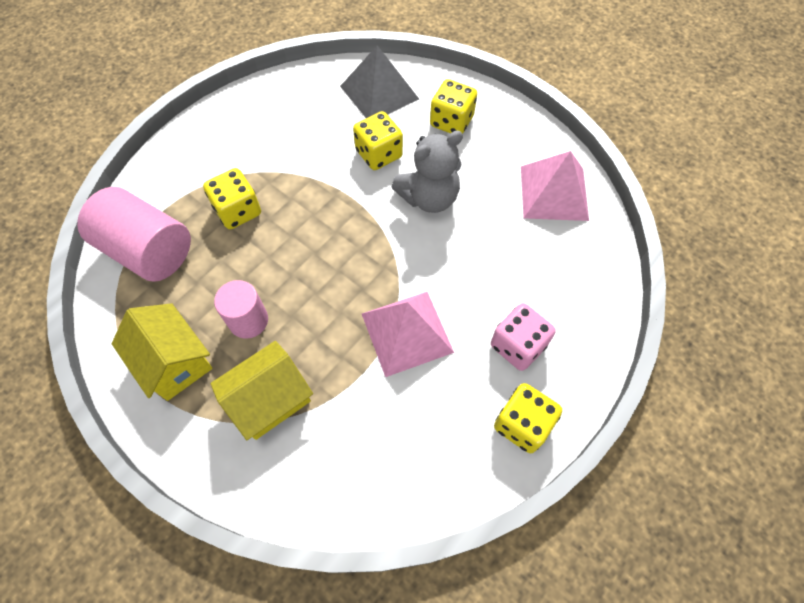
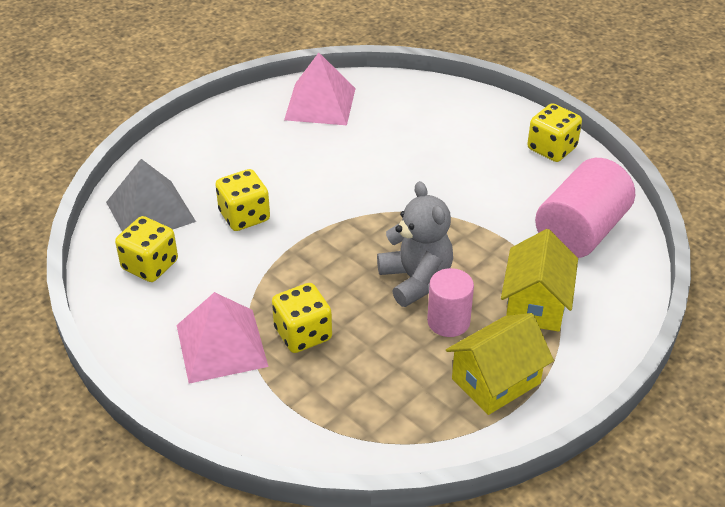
camera: 85 degrees left, 20 degrees down
pink cylinder [77,187,191,282] -> pink cylinder moved to [535,158,635,258]
yellow house [210,341,313,440] -> yellow house turned 45 degrees clockwise [501,229,578,332]
pink pyramid [362,292,454,377] -> pink pyramid moved to [177,292,269,384]
grey teddy bear [391,131,463,213] -> grey teddy bear moved to [377,181,453,307]
yellow dice [430,79,477,134] -> yellow dice moved to [115,216,178,282]
pink dice [491,303,556,371] -> none

